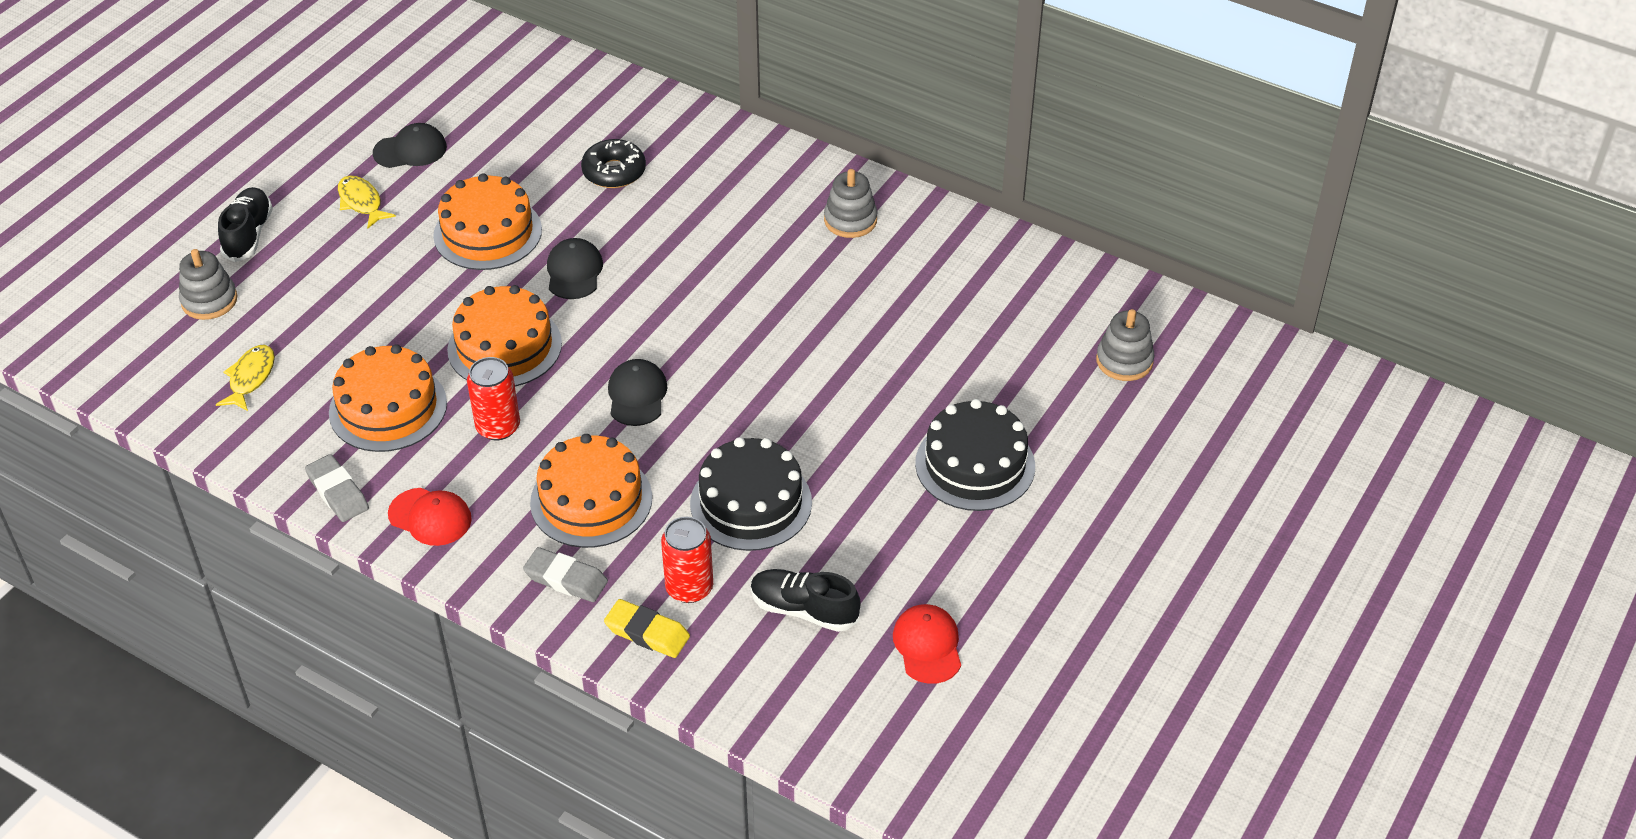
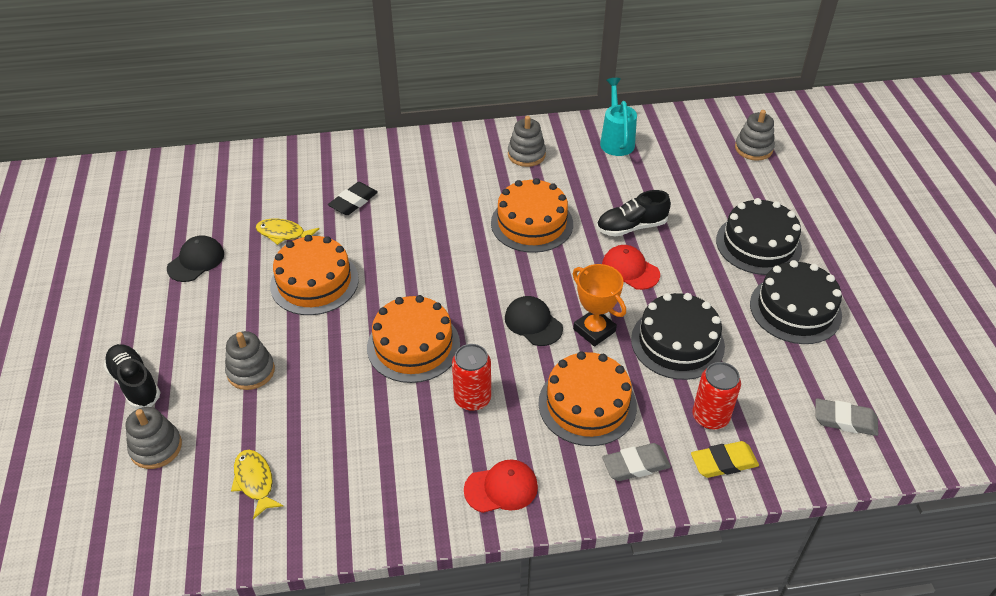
camera: 40 degrees left, 0 degrees up
grey eraser [305,454,369,522] -> grey eraser moved to [815,398,878,436]
orange cake [329,344,447,452] -> orange cake moved to [491,178,573,253]
yellow fish [338,176,396,228] -> yellow fish moved to [256,219,320,245]
black cap [547,238,603,299] -> none
black donut [581,139,646,188] -> black eraser [328,182,378,215]
black shoe [751,569,861,632] -> black shoe moved to [597,190,671,237]
red cap [893,604,961,684] -> red cap moved to [602,245,660,290]
none -> grey stacking toy [225,331,275,390]
none -> orange trophy [573,264,626,347]
none -> turquoise watering can [600,78,637,156]
none -> black cake [750,260,842,344]

